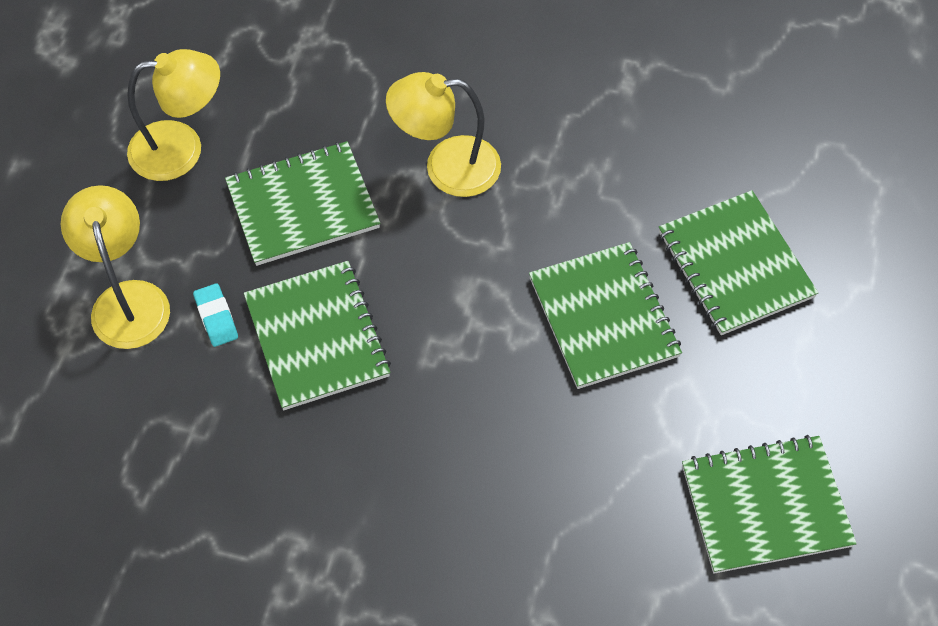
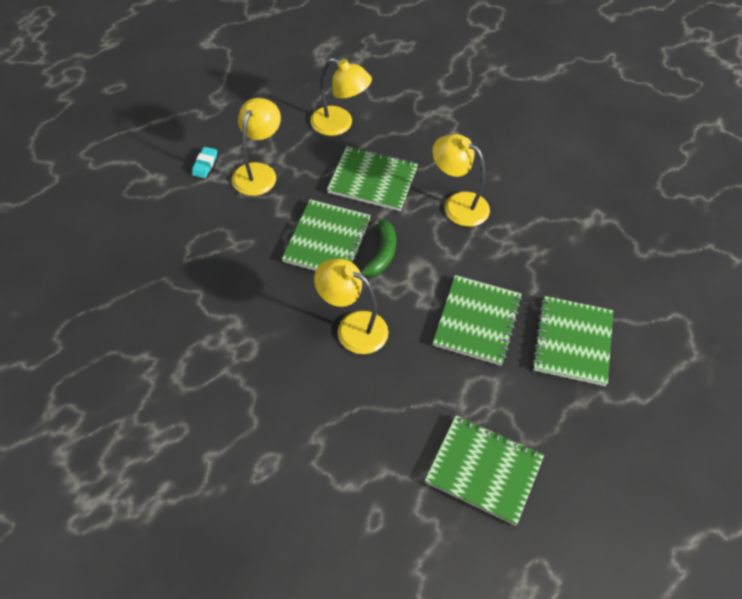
camera: 35 degrees right, 5 degrees down
turquoise eraser [193,283,238,347] -> turquoise eraser moved to [192,147,217,178]
none -> yellow lamp [314,259,388,354]
none -> green banana [360,219,396,277]

